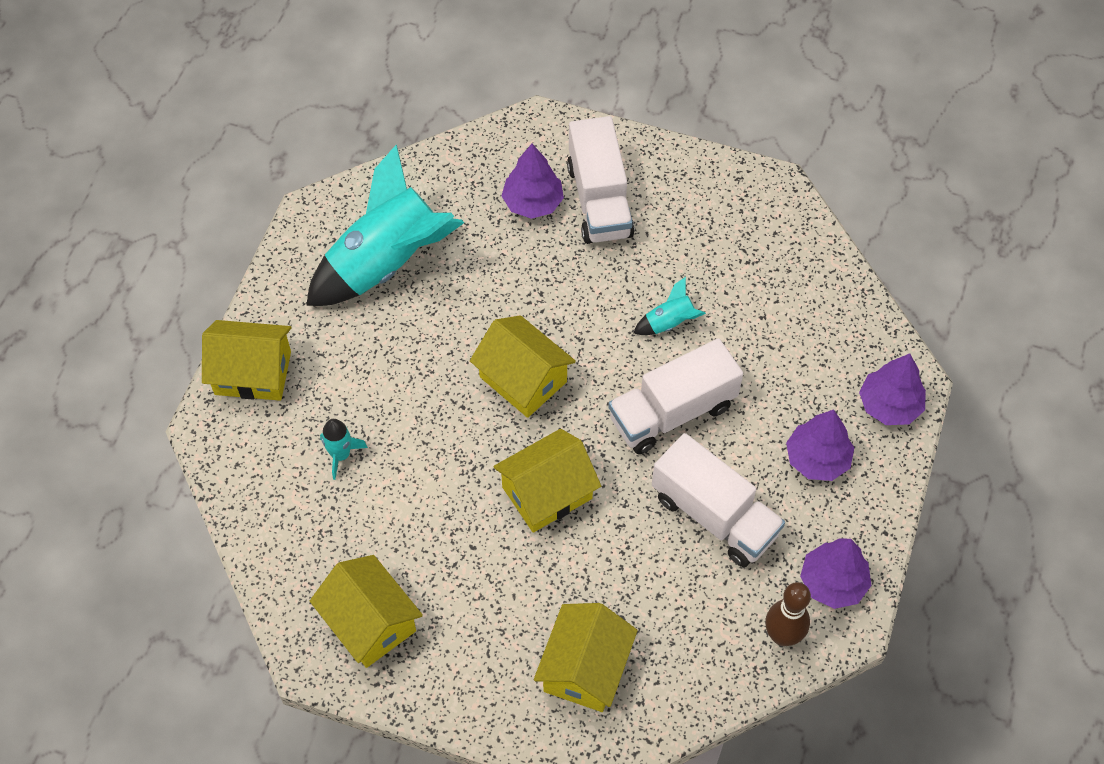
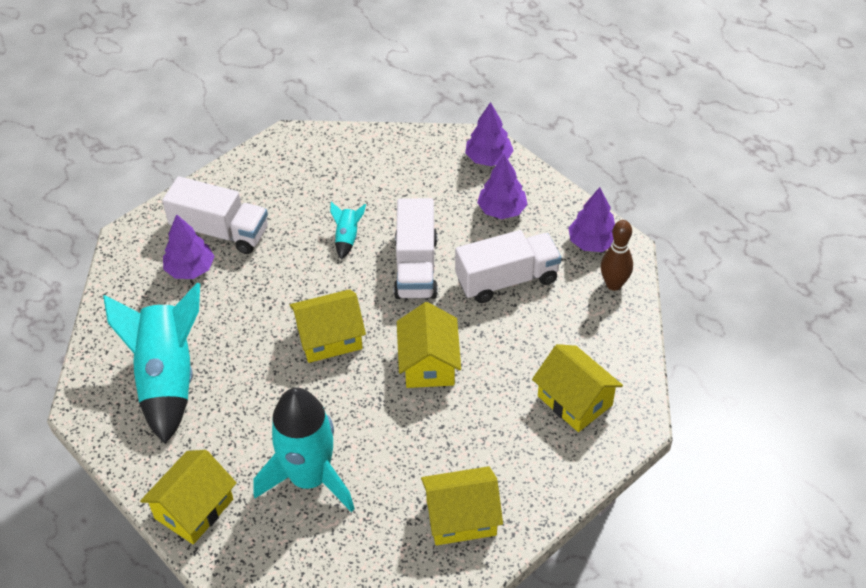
camera: 60 degrees left, 10 degrees down
turquoise rocket [320,419,368,480] -> turquoise rocket [253,387,354,512], size x2.41

